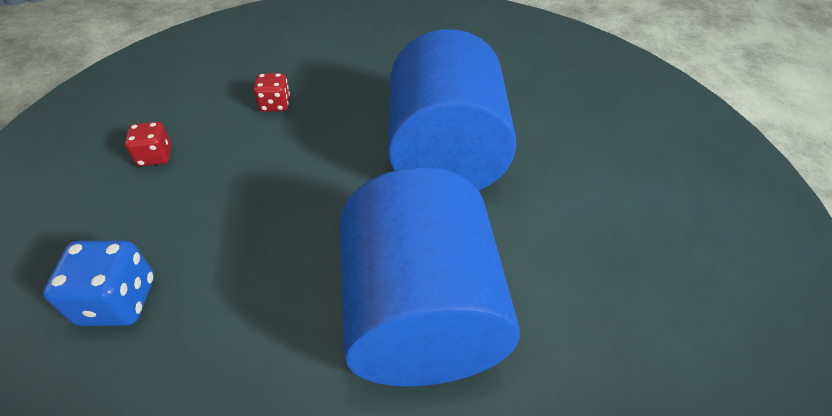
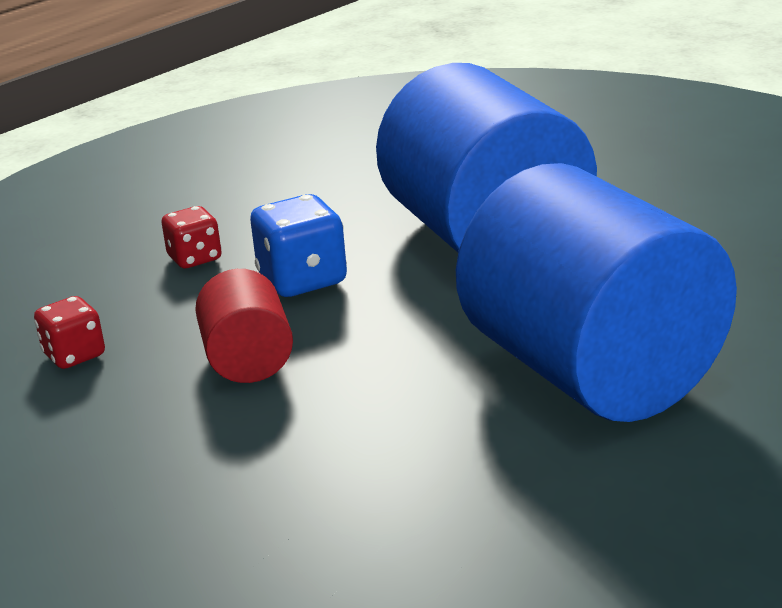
camera: 20 degrees left, 20 degrees down
blue dice [43,240,154,326] -> blue dice moved to [250,194,347,297]
none -> red cylinder [195,269,293,383]

